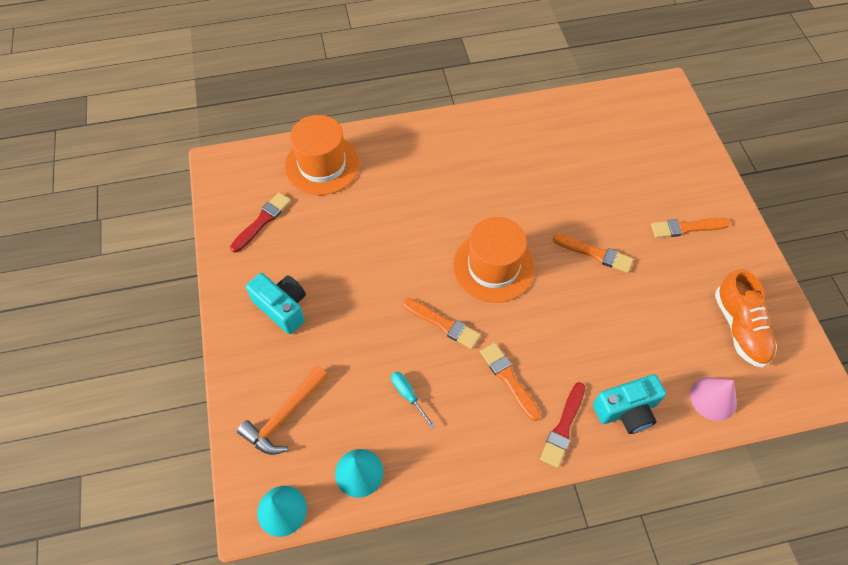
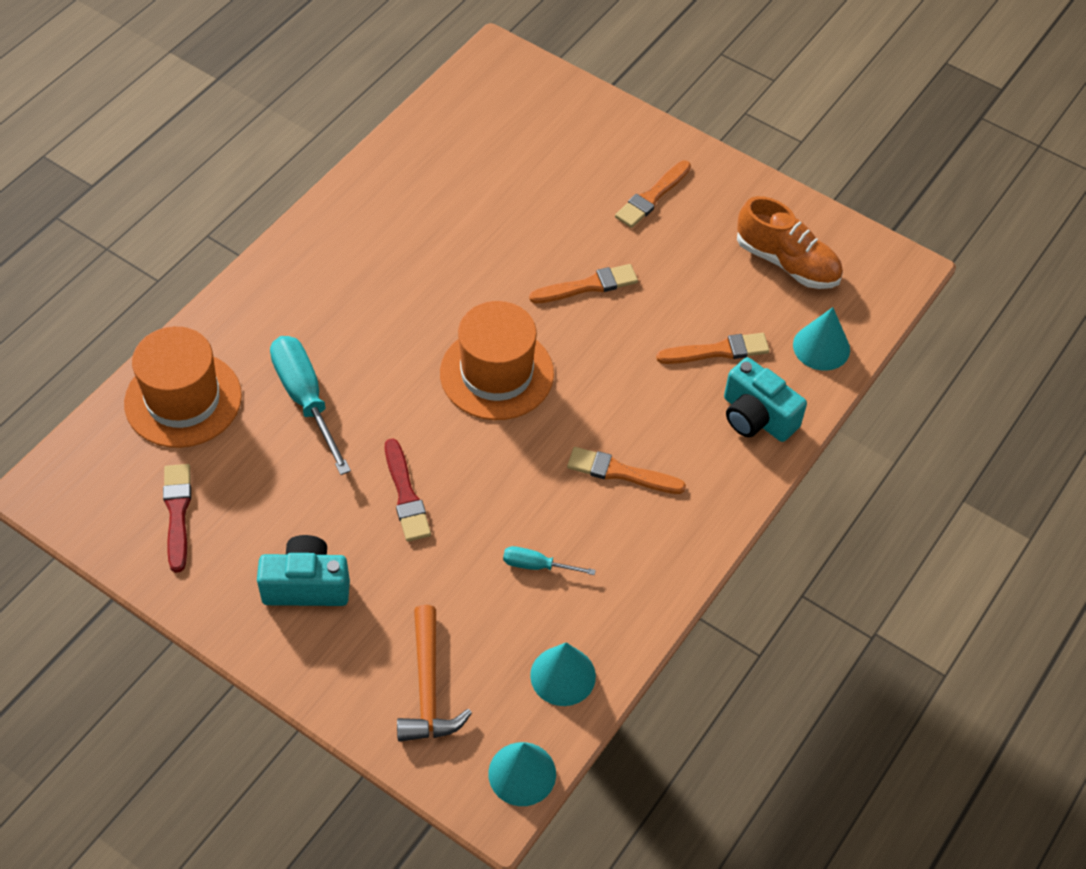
camera: 45 degrees left, 5 degrees down
orange brush [403,298,481,349] -> orange brush moved to [656,333,770,364]
red brush [540,382,585,468] -> red brush moved to [385,438,431,542]
turquoise camera [593,374,666,434] -> turquoise camera turned 105 degrees clockwise [724,357,807,442]
pink cone [690,377,737,421] -> turquoise cone [793,307,850,371]
none -> turquoise screwdriver [270,336,351,475]

